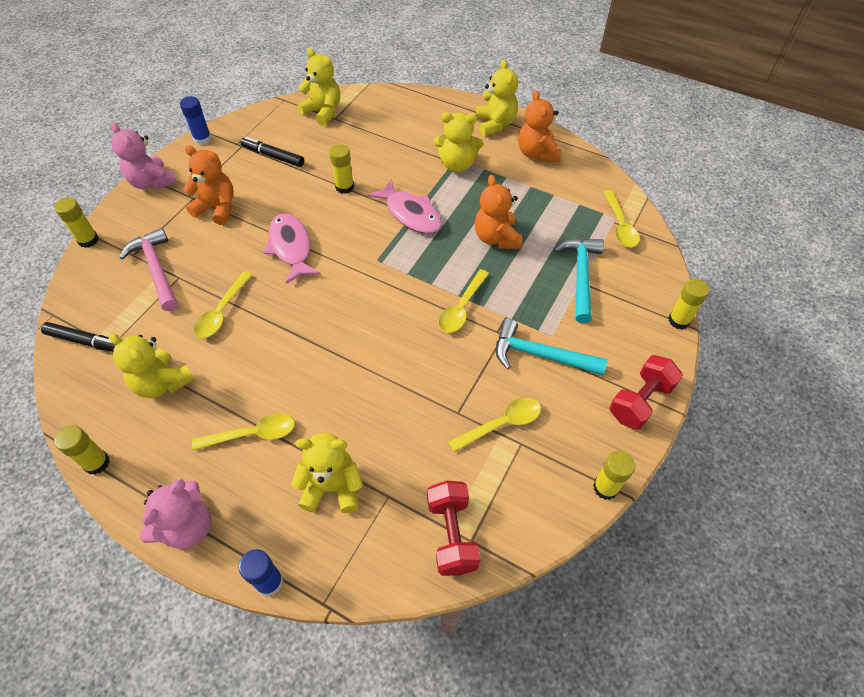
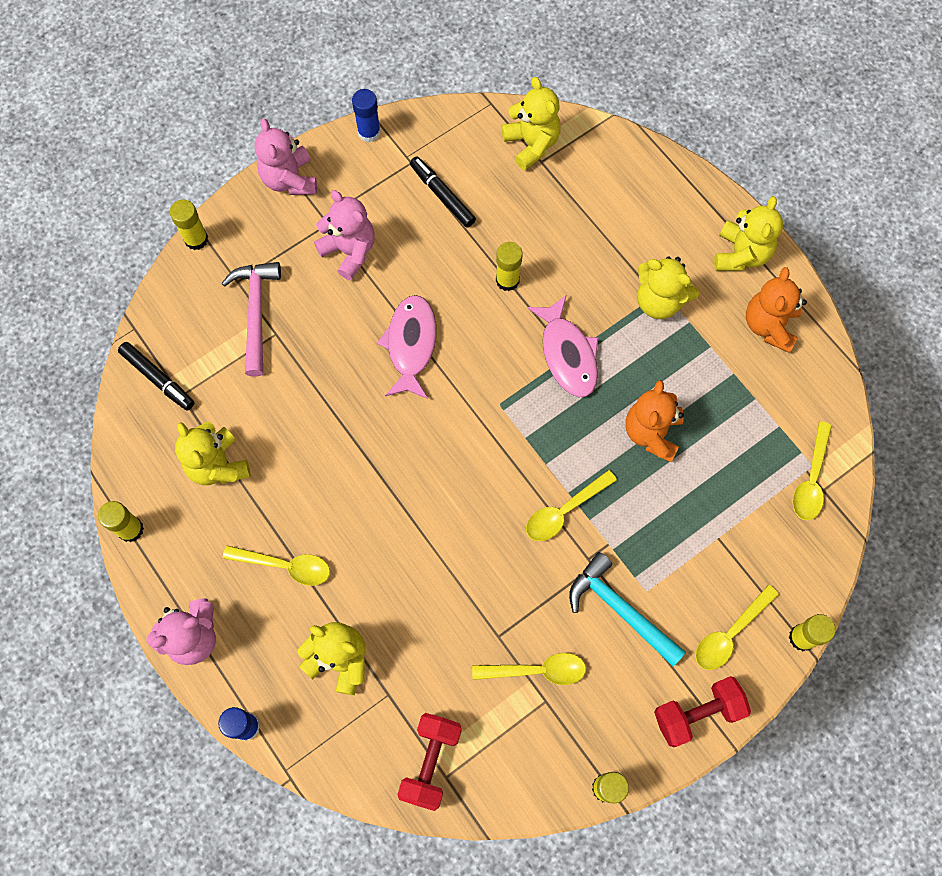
camera: 25 degrees right, 15 degrees up
orange teddy bear [183,145,234,225] -> pink teddy bear [314,190,375,280]
yellow spoon [194,271,252,338] -> yellow spoon moved to [695,585,779,670]
turquoise hammer [554,238,604,323] -> none

